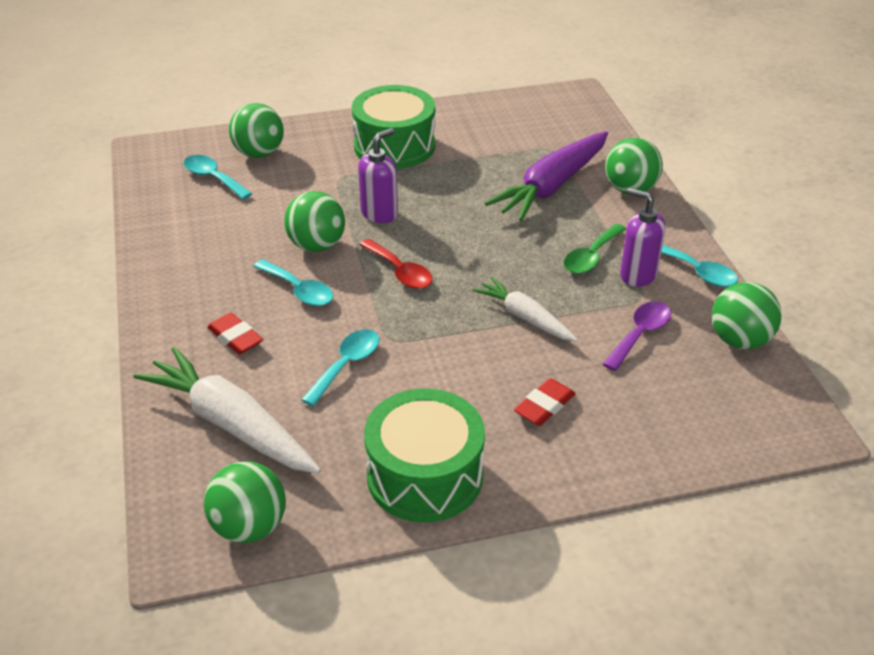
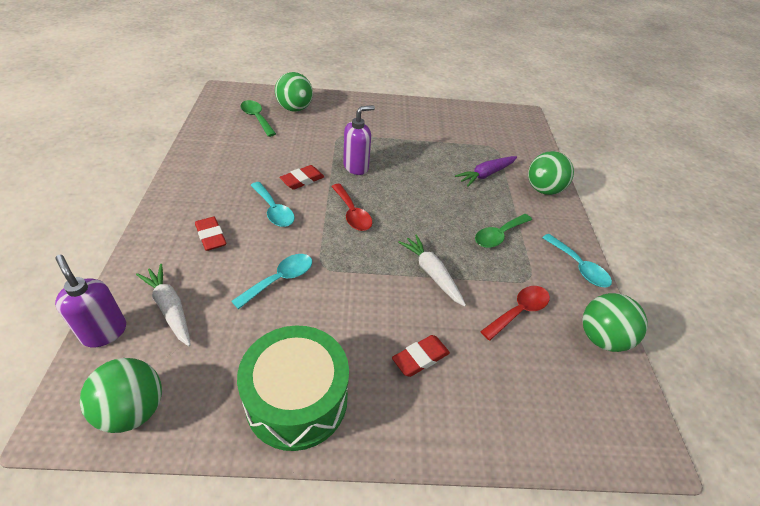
camera: 10 degrees right, 5 degrees up
white carrot [133,347,321,473] -> white carrot [136,264,191,346], size x0.58
turquoise spoon [184,155,252,199] -> green spoon [240,100,276,137]
green ball [284,191,345,252] -> red eraser [279,165,325,190]
green drum [352,85,435,169] -> none
purple carrot [485,131,608,221] -> purple carrot [455,156,517,187], size x0.58
purple spoon [603,301,671,371] -> red spoon [480,286,550,341]
purple soap dispenser [620,188,665,287] -> purple soap dispenser moved to [55,255,126,347]

